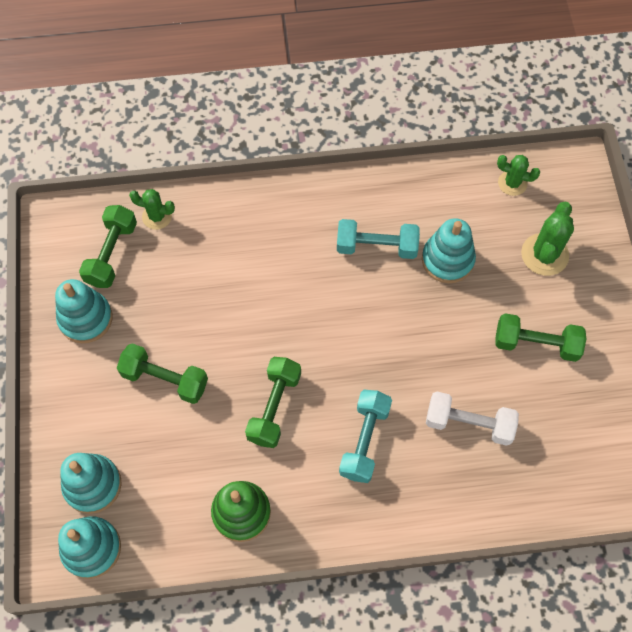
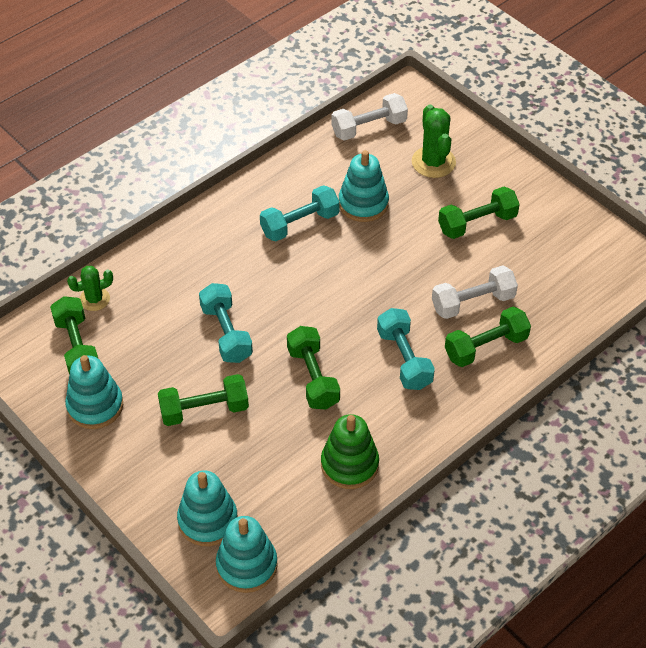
camera: 35 degrees left, 15 degrees down
green cactus [497,155,540,196] -> white dumbbell [331,93,408,141]
none -> turquoise dumbbell [199,283,253,363]
none -> green dumbbell [445,307,531,367]

